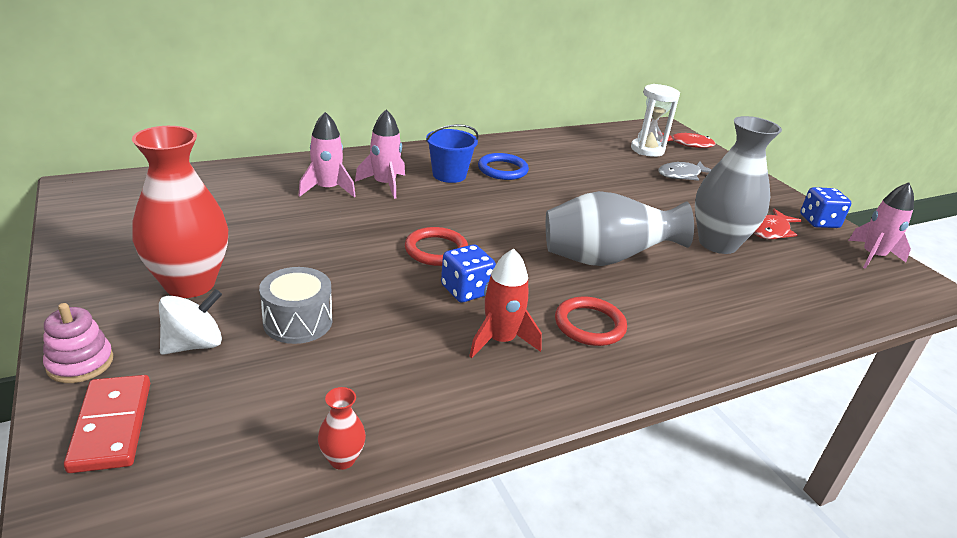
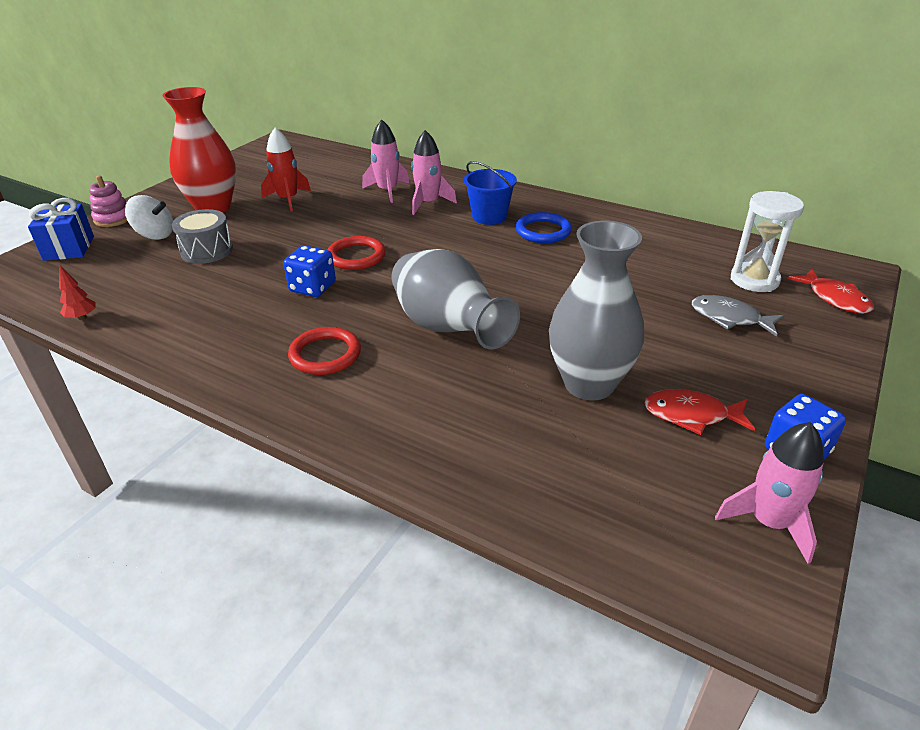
camera: 60 degrees right, 5 degrees up
red domino [64,375,150,473] -> blue gift [28,198,94,261]
red vase [318,387,366,470] -> red tree [59,266,96,320]
red rocket [469,248,542,358] -> red rocket moved to [261,127,311,212]

